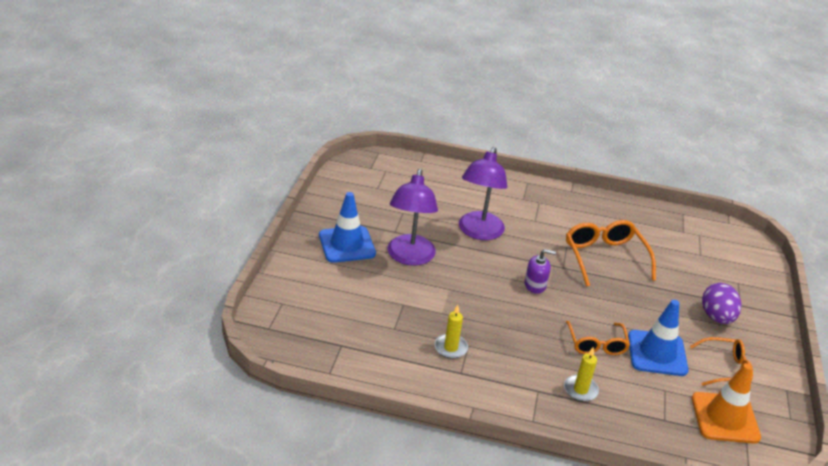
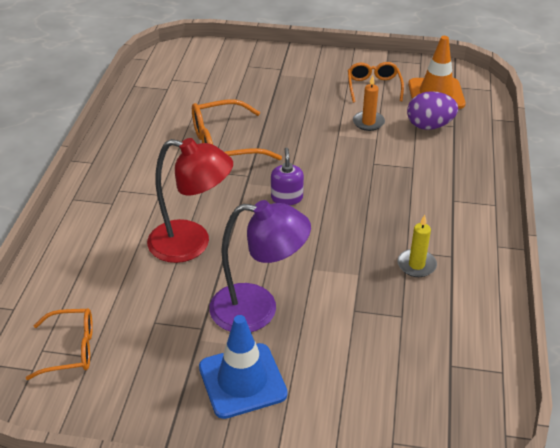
camera: 90 degrees left, 5 degrees up
purple lamp [459,147,507,240] -> red lamp [147,138,233,263]
yellow candle [564,347,599,402] -> none
orange glasses [566,321,630,355] -> orange glasses moved to [26,308,93,380]
blue traffic cone [628,300,689,376] -> orange candle [353,75,385,131]
purple egg [702,283,741,324] -> purple egg moved to [407,91,458,130]

